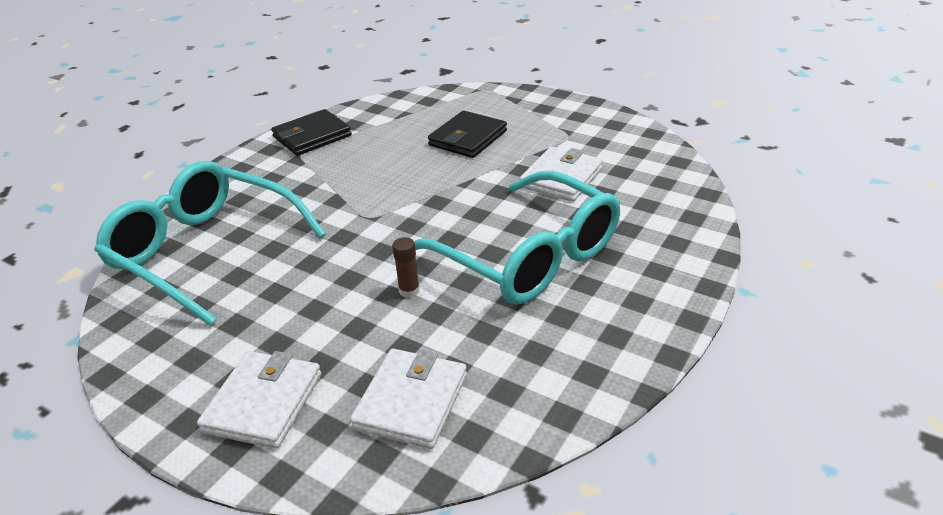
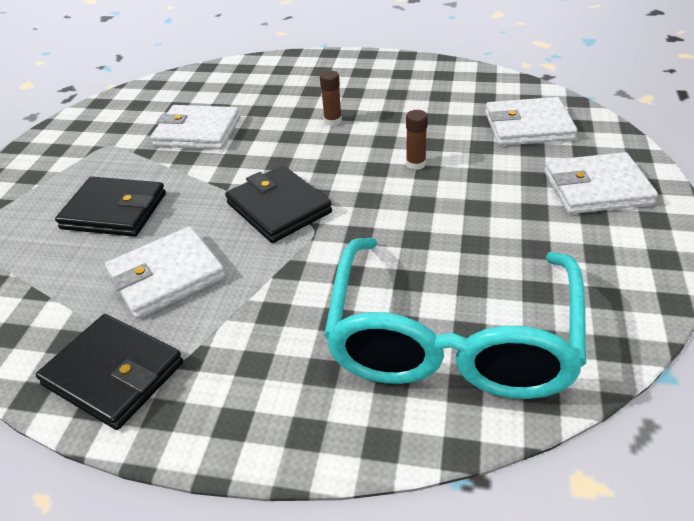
camera: 110 degrees left, 5 degrees up
turquoise glasses [414,171,620,305] -> brown glue stick [320,70,342,126]
none -> white wallet [105,226,226,319]
none -> black wallet [225,165,332,243]

